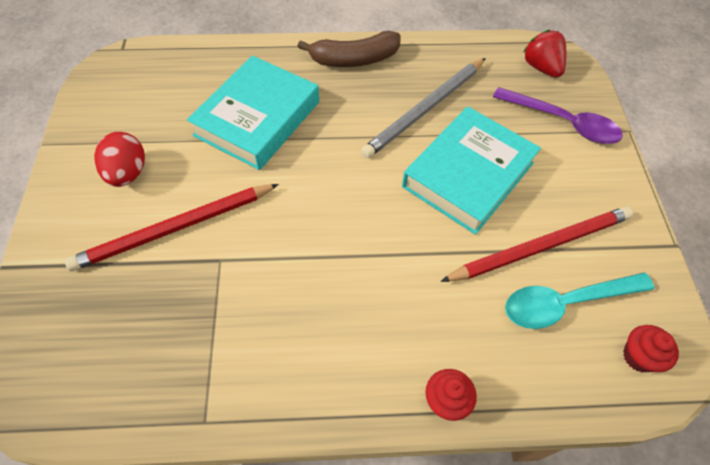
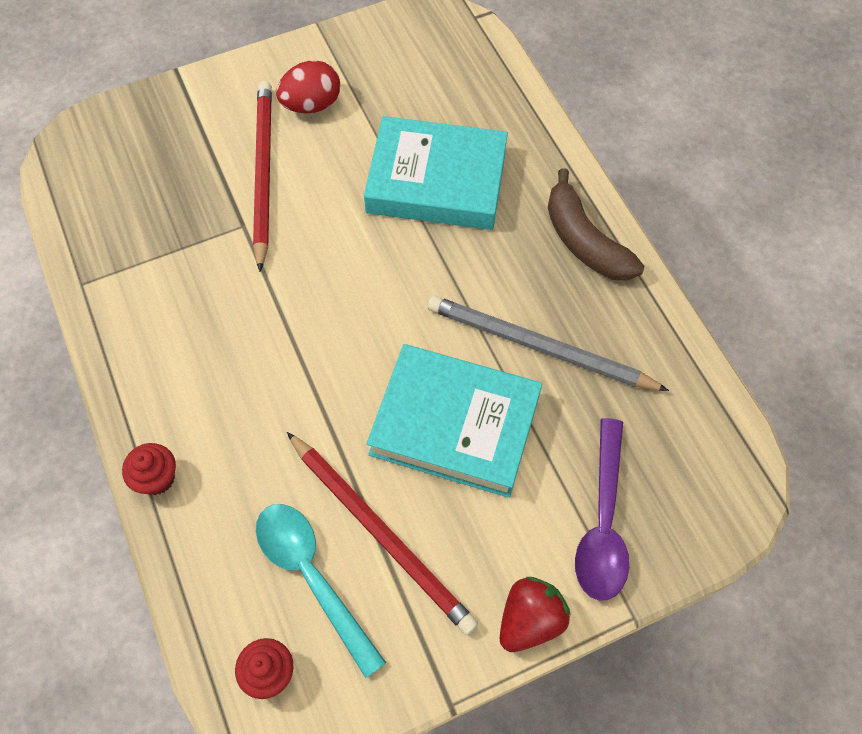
camera: 70 degrees right, 5 degrees up
red pencil [65,184,279,271] -> red pencil turned 45 degrees clockwise [253,81,272,272]
red strawberry [523,30,566,77] -> red strawberry moved to [500,577,570,652]

